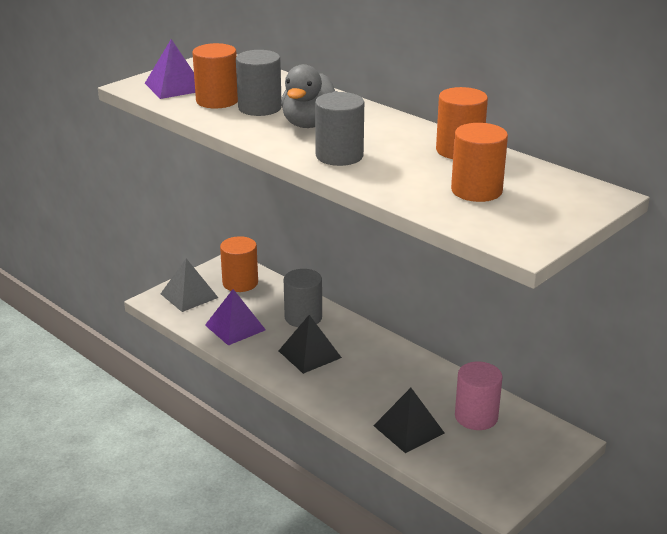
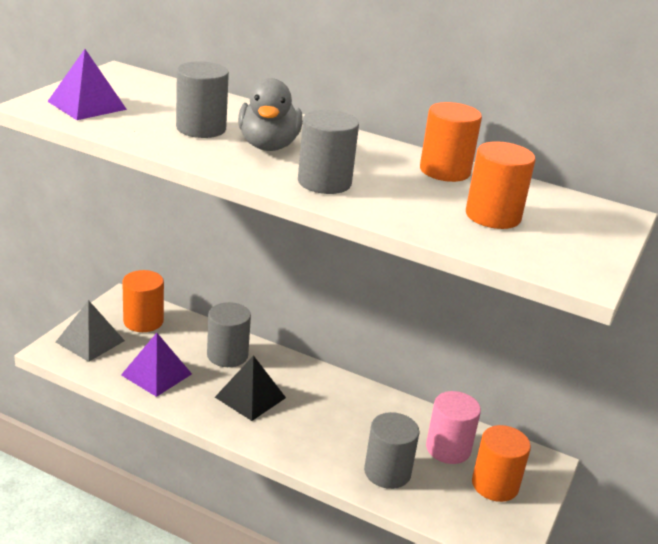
camera: 20 degrees left, 0 degrees up
orange cylinder [192,43,238,109] -> orange cylinder moved to [472,425,531,502]
black pyramid [373,388,445,453] -> grey cylinder [364,412,419,489]

